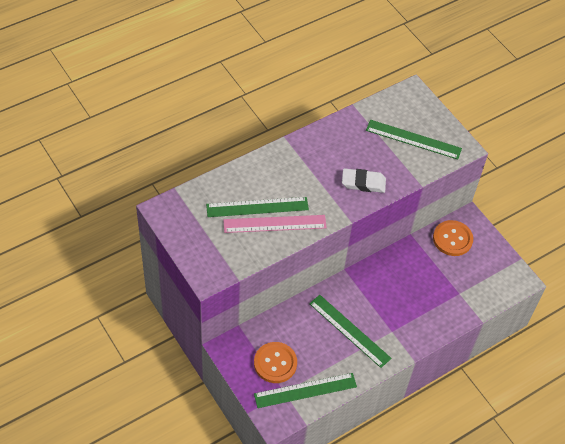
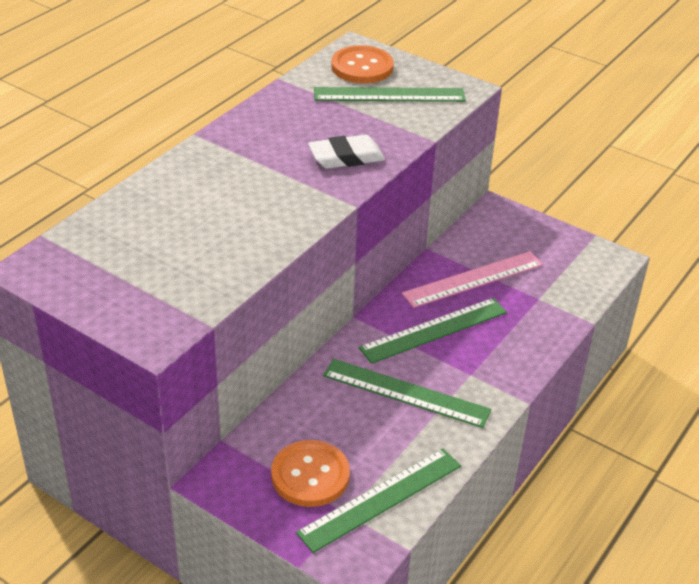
camera: 20 degrees left, 15 degrees down
green ruler [206,197,309,217] -> green ruler moved to [359,298,507,364]
pink ruler [223,215,327,233] -> pink ruler moved to [402,251,543,308]
orange button [433,220,473,256] -> orange button moved to [331,45,394,83]

